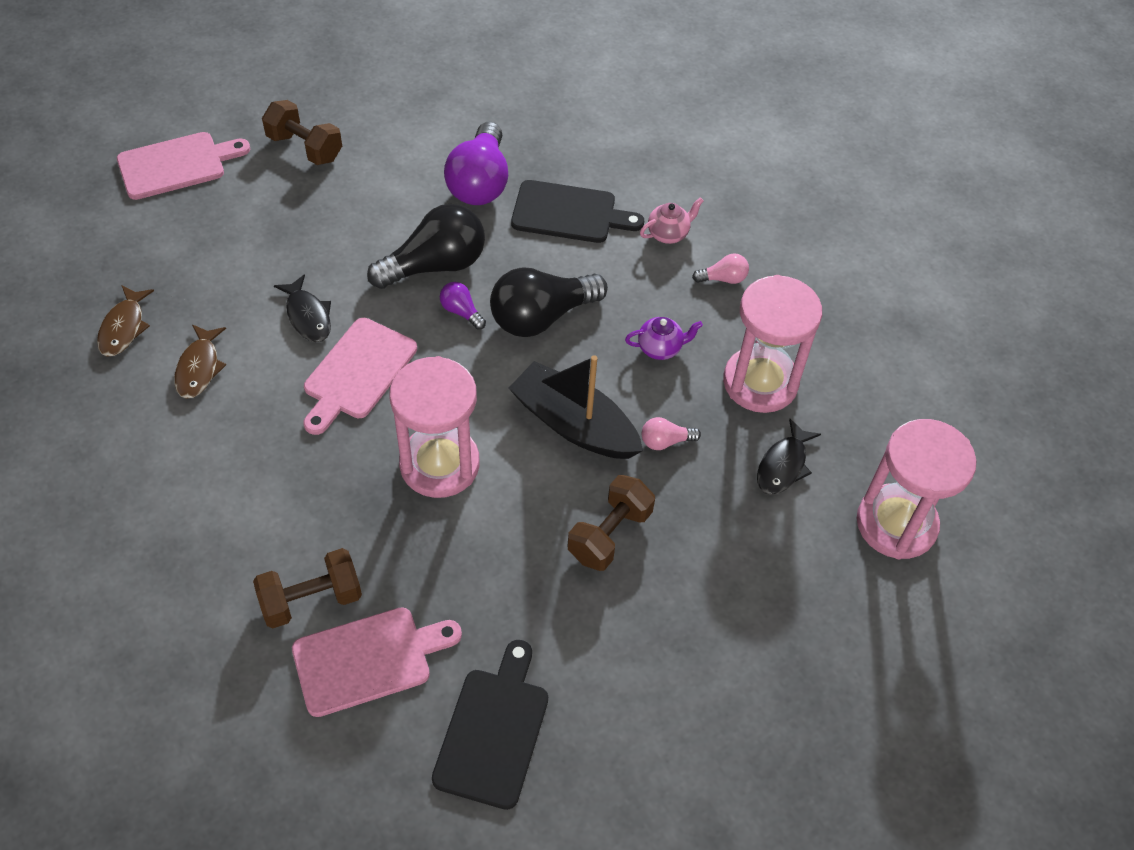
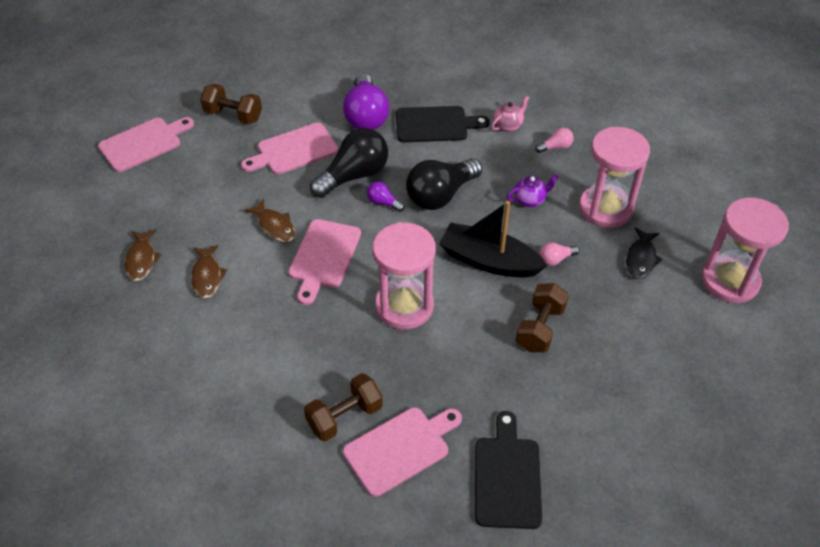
camera: 10 degrees left, 5 degrees down
black fish [274,274,331,342] -> brown fish [244,199,296,242]
none -> pink cutting board [241,123,339,174]

